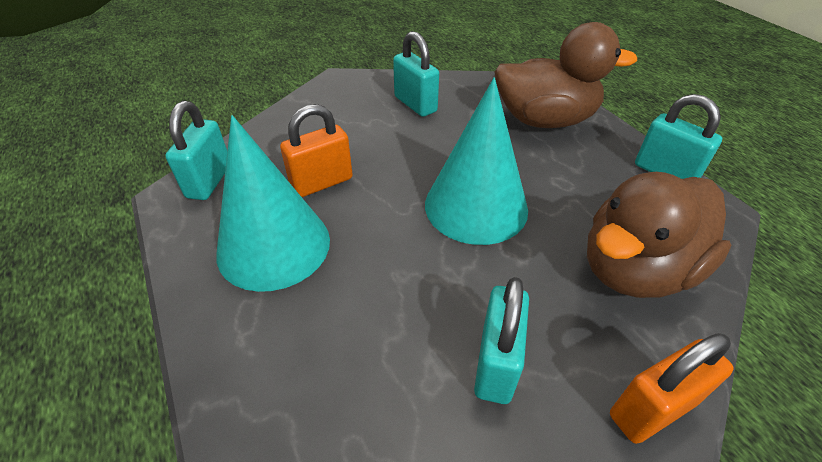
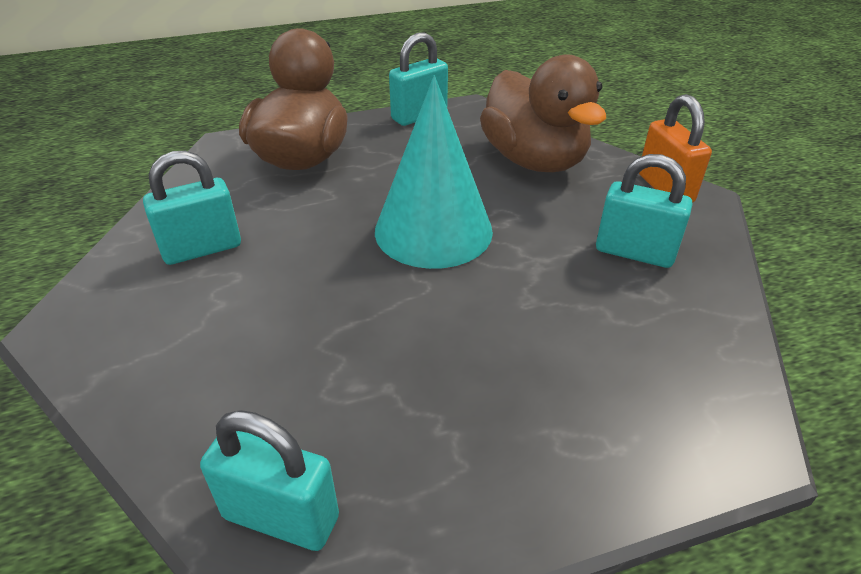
camera: 80 degrees left, 5 degrees down
turquoise cone [216,115,330,292] -> none
orange padlock [280,104,353,197] -> none

